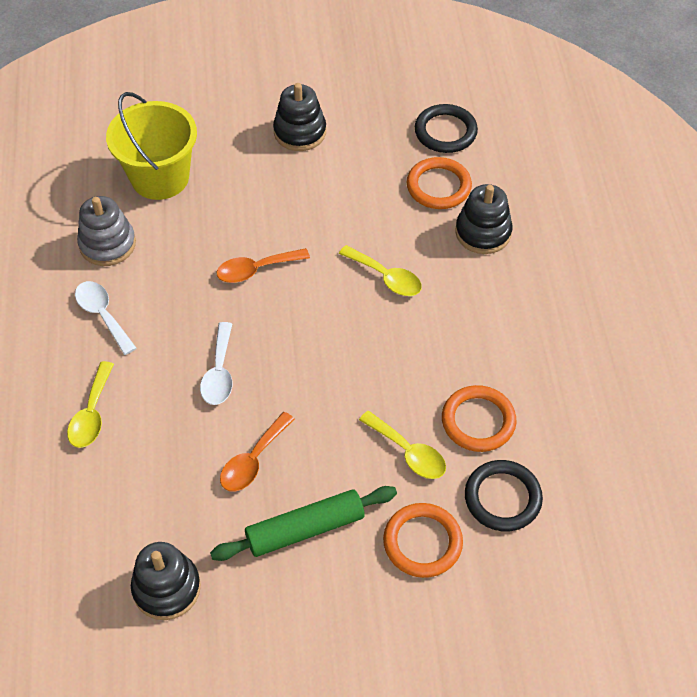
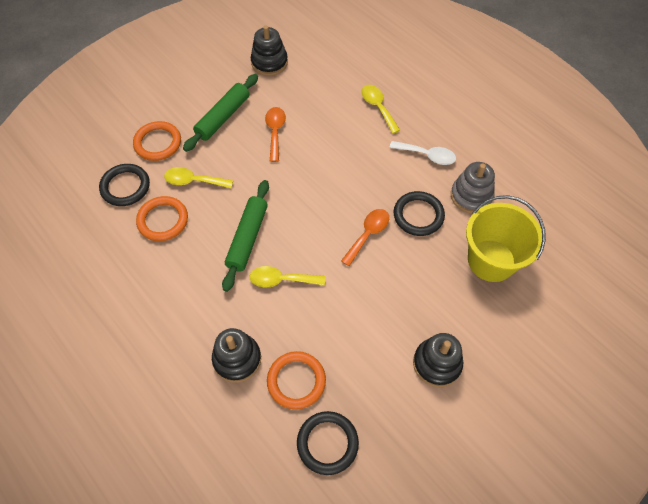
camera: 145 degrees right, 5 degrees up
white spoon [200,322,232,405] -> none
none -> green rolling pin [222,180,269,292]
none -> black ring [394,191,445,236]

